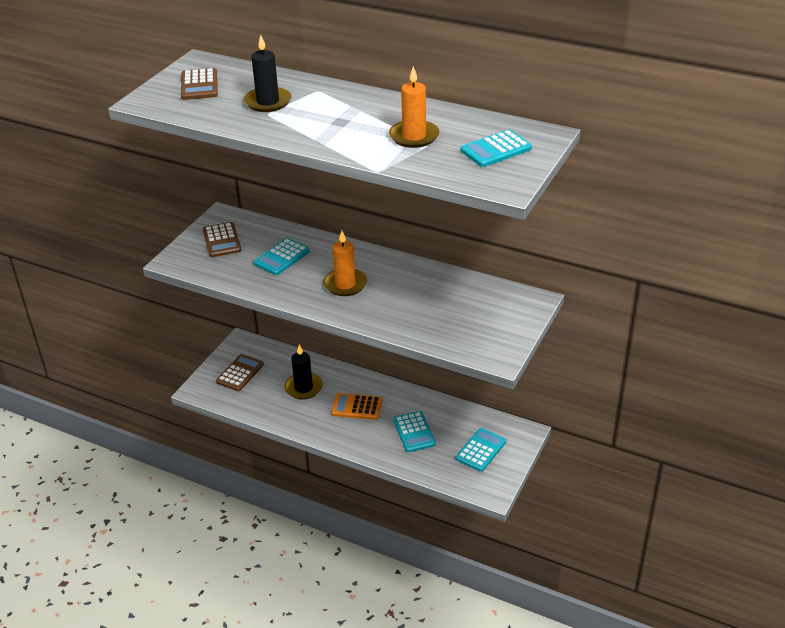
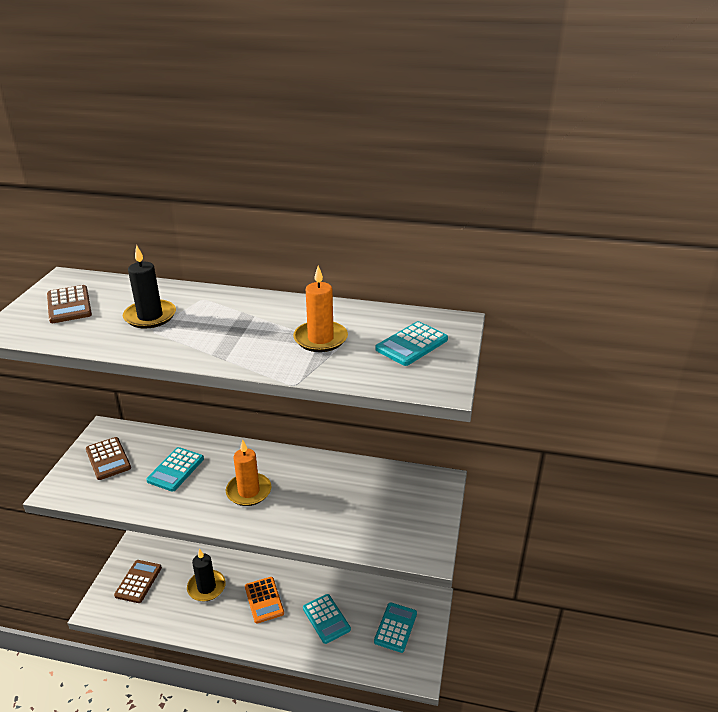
camera: 15 degrees left, 5 degrees down
orange calculator [331,393,383,420] -> orange calculator turned 105 degrees counterclockwise [245,577,284,623]

